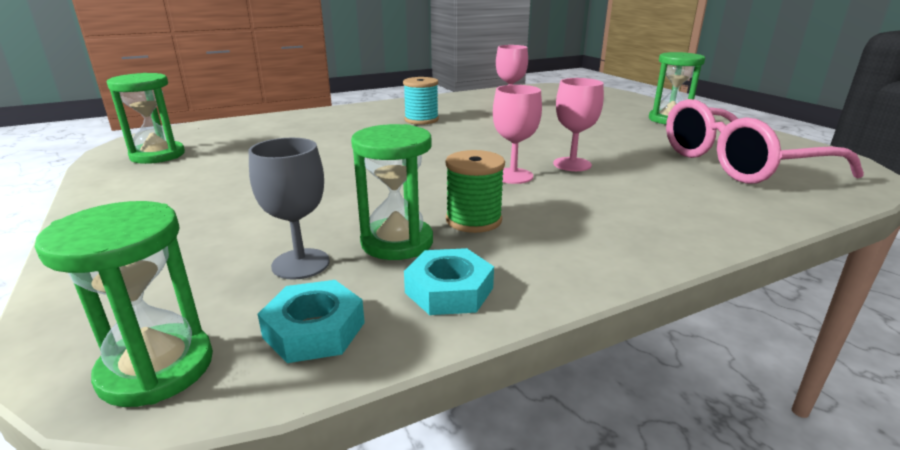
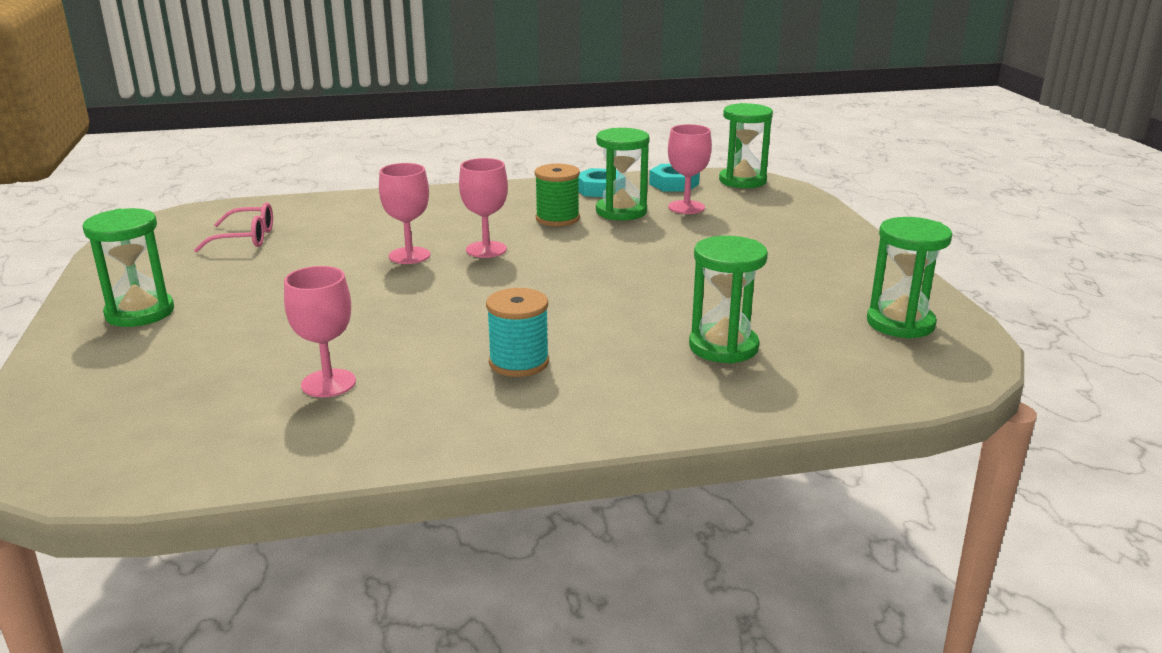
camera: 165 degrees left, 0 degrees up
grey goblet [248,138,330,280] -> pink goblet [668,124,712,214]
pink glasses [666,99,864,184] -> pink glasses [194,202,273,252], size x0.49
none -> green hourglass [689,236,768,364]

